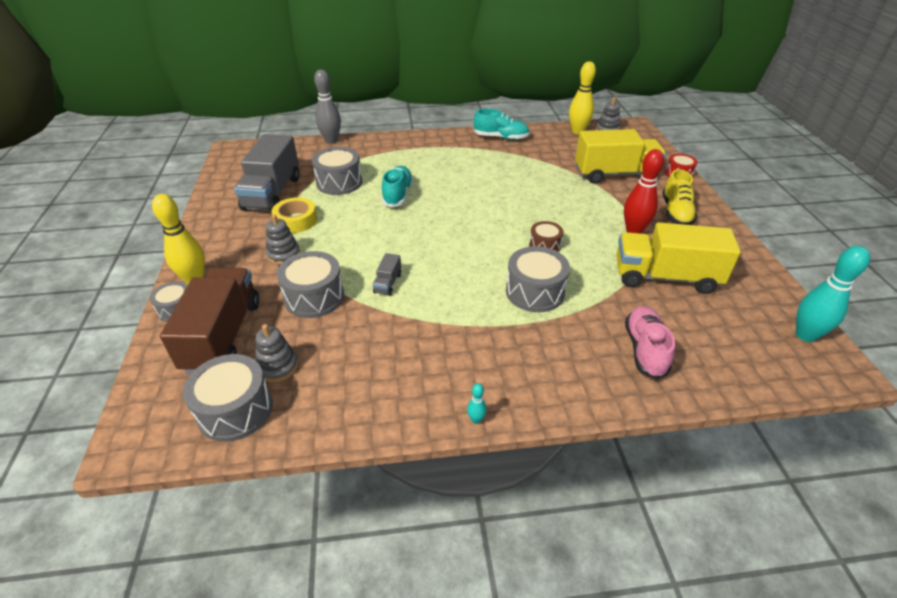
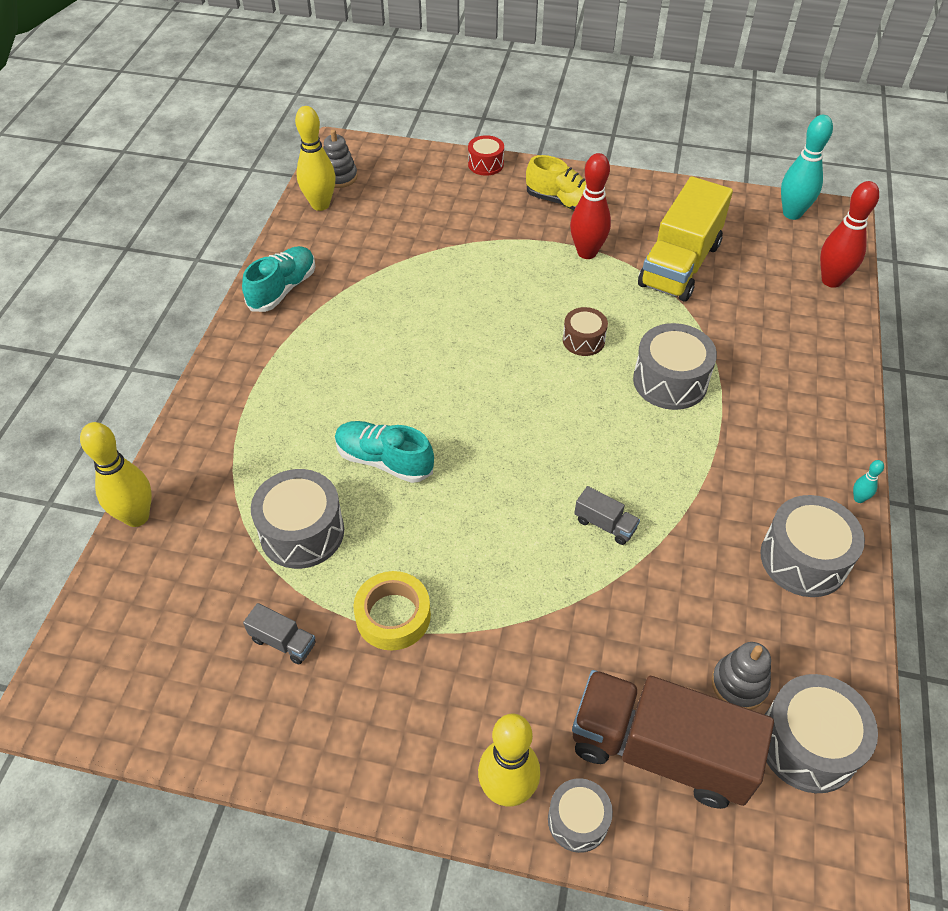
camera: 70 degrees left, 10 degrees up
grey truck [234,134,299,212] -> grey truck [243,603,316,664], size x0.41
grey stacking toy [266,214,300,265] -> none
grey drum [277,251,344,318] -> grey drum moved to [760,495,865,597]
grey bowling pin [314,69,341,144] -> yellow bowling pin [80,422,152,527]
yellow truck [575,129,666,184] -> none
pink shoe [625,306,675,379] -> none
none -> red bowling pin [820,181,879,288]

